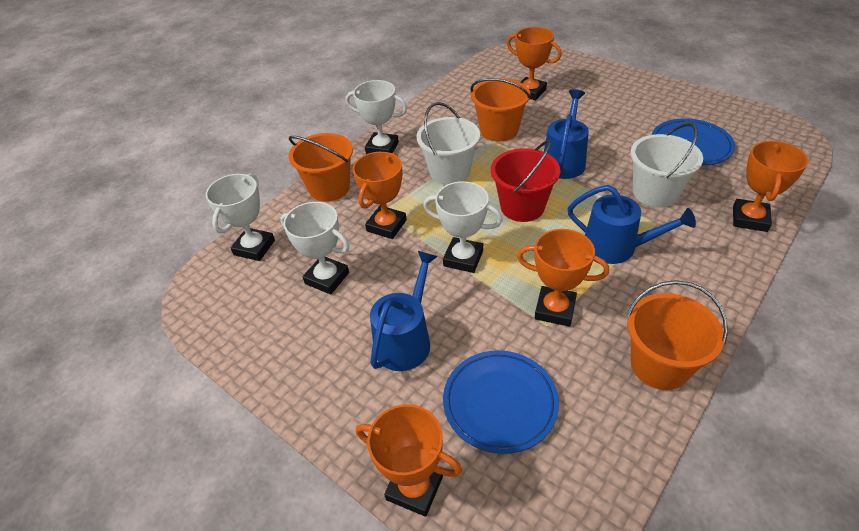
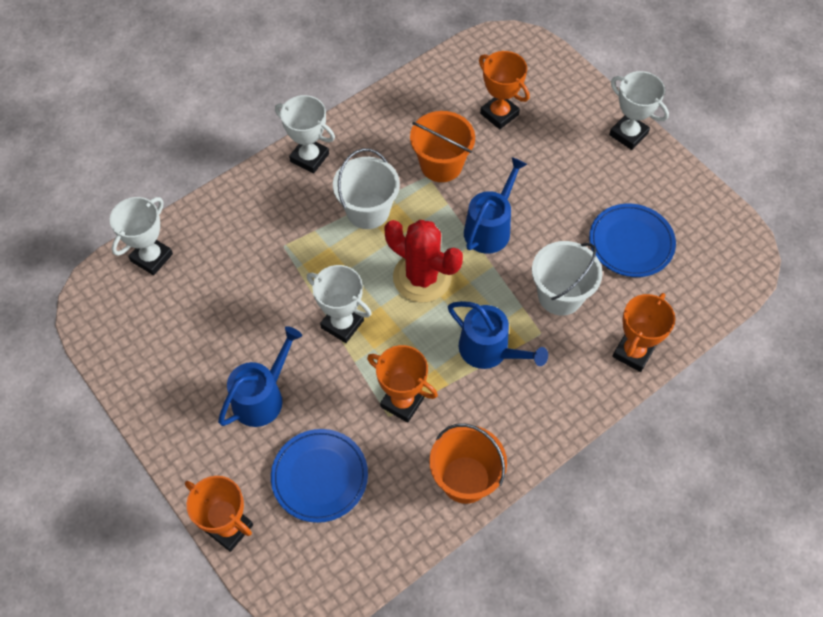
camera: 10 degrees right, 15 degrees up
white trophy [280,202,349,294] -> white trophy moved to [609,71,669,150]
orange bucket [289,133,353,202] -> none
orange trophy [353,152,407,239] -> none
red bucket [491,140,561,222] -> red cactus [385,220,463,303]

